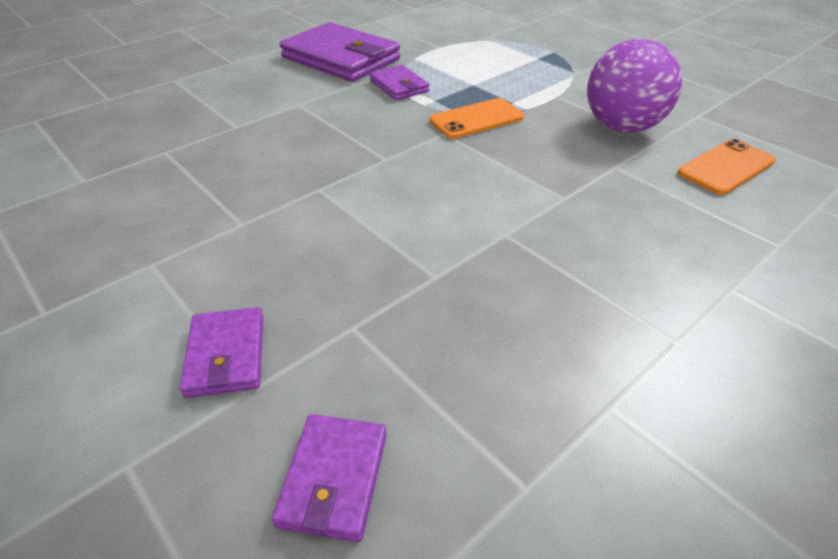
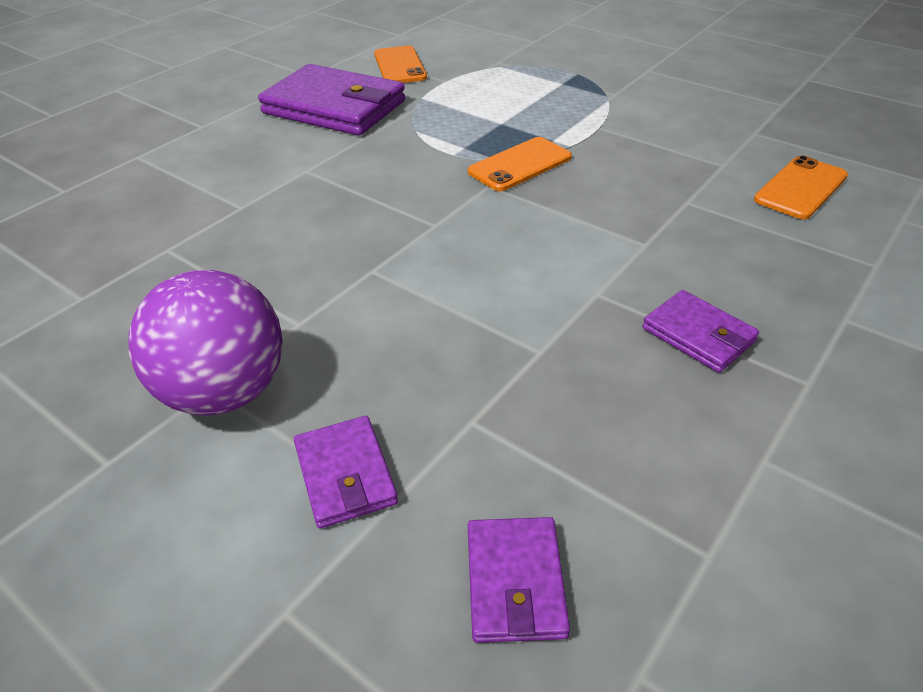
camera: 10 degrees left, 0 degrees up
purple wallet [370,65,430,100] -> purple wallet moved to [643,290,759,373]
purple ball [587,39,682,133] -> purple ball moved to [129,270,283,416]
none -> orange phone [374,46,427,83]

